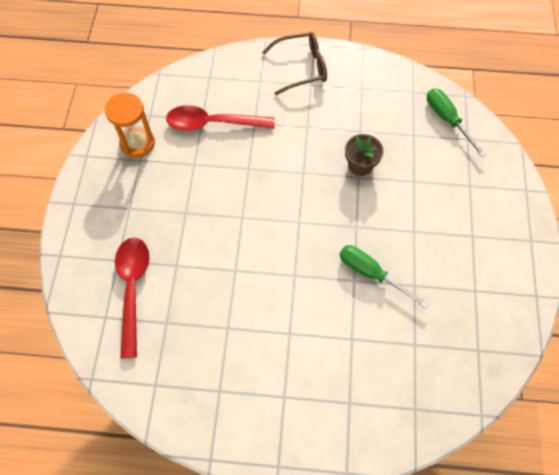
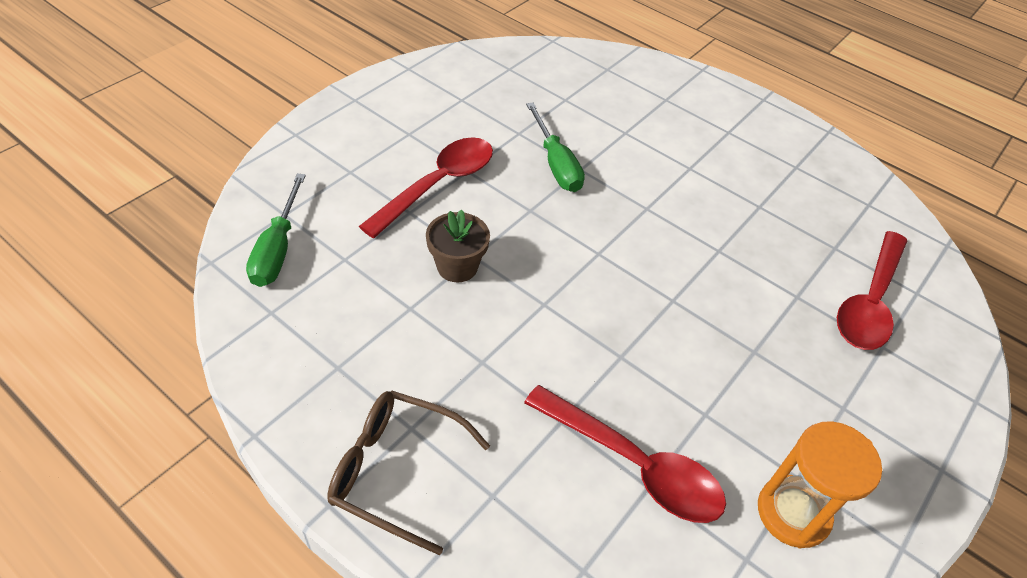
camera: 150 degrees left, 15 degrees down
none -> red spoon [359,137,493,238]

